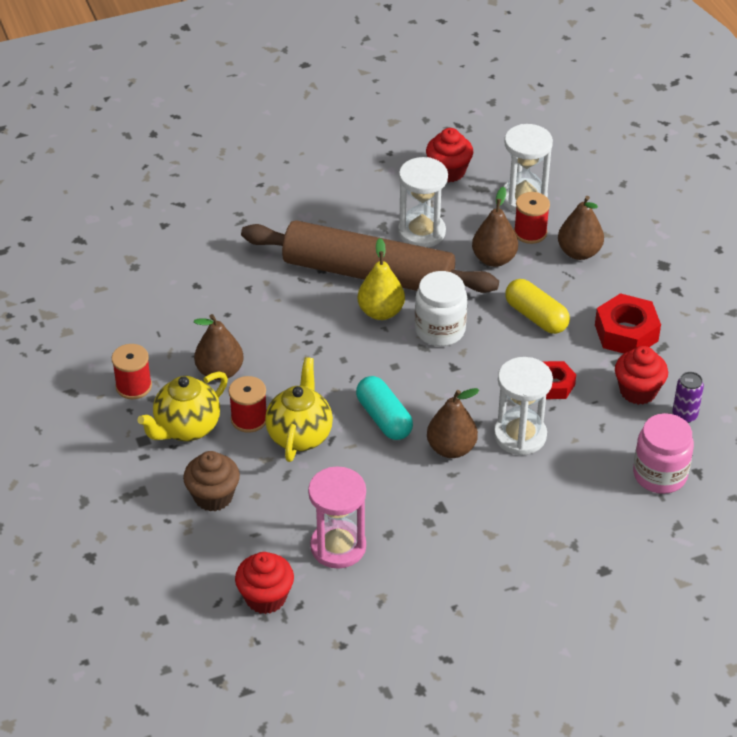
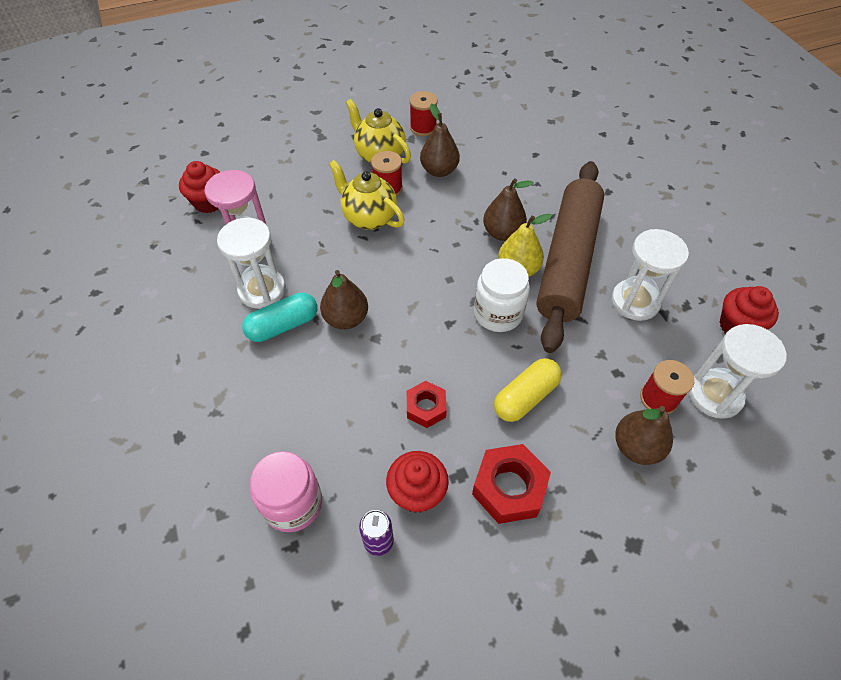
camera: 90 degrees right, 10 degrees up
brown cupcake [183,451,240,511] -> none
yellow teapot [265,357,333,462] -> yellow teapot turned 150 degrees counterclockwise [329,160,405,230]
turquoise capsule [356,376,413,440] -> turquoise capsule moved to [242,293,318,342]
brown pear [472,187,518,267] -> brown pear moved to [483,178,534,241]
white hourglass [494,357,553,455] -> white hourglass moved to [217,218,286,309]

